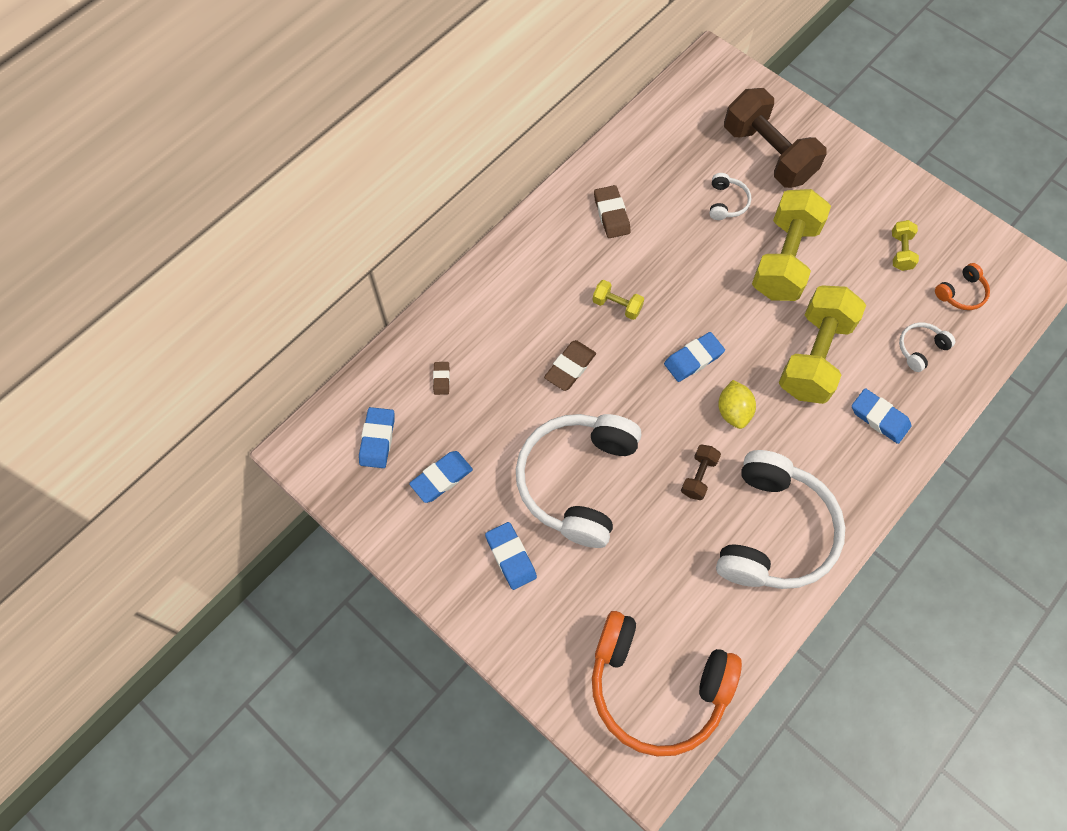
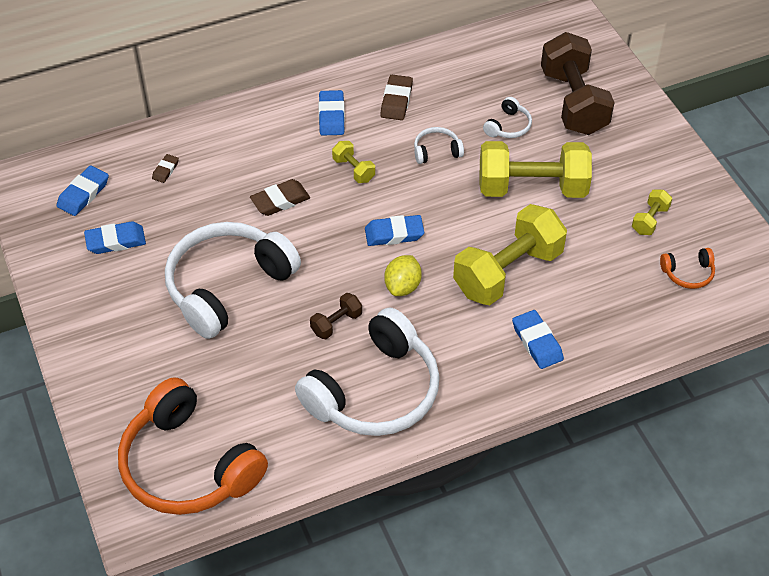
camera: 25 degrees right, 15 degrees down
blue eraser [485,522,537,590] -> blue eraser moved to [319,90,345,135]
yellow dumbbell [752,189,831,301] -> yellow dumbbell turned 45 degrees clockwise [480,141,592,198]
white headphones [899,323,956,372] -> white headphones moved to [414,127,464,164]

